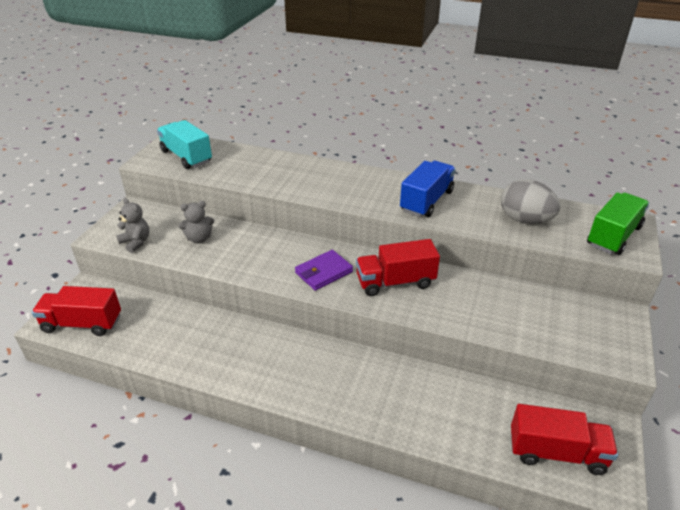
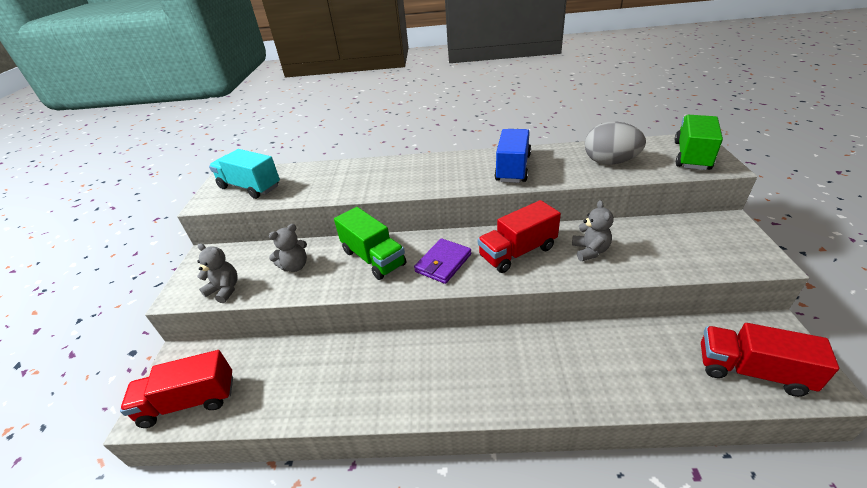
camera: 15 degrees left, 0 degrees up
red truck [511,404,618,475] -> red truck turned 150 degrees counterclockwise [701,323,839,397]
none -> green truck [334,207,406,280]
none -> grey teddy bear [572,200,614,261]

